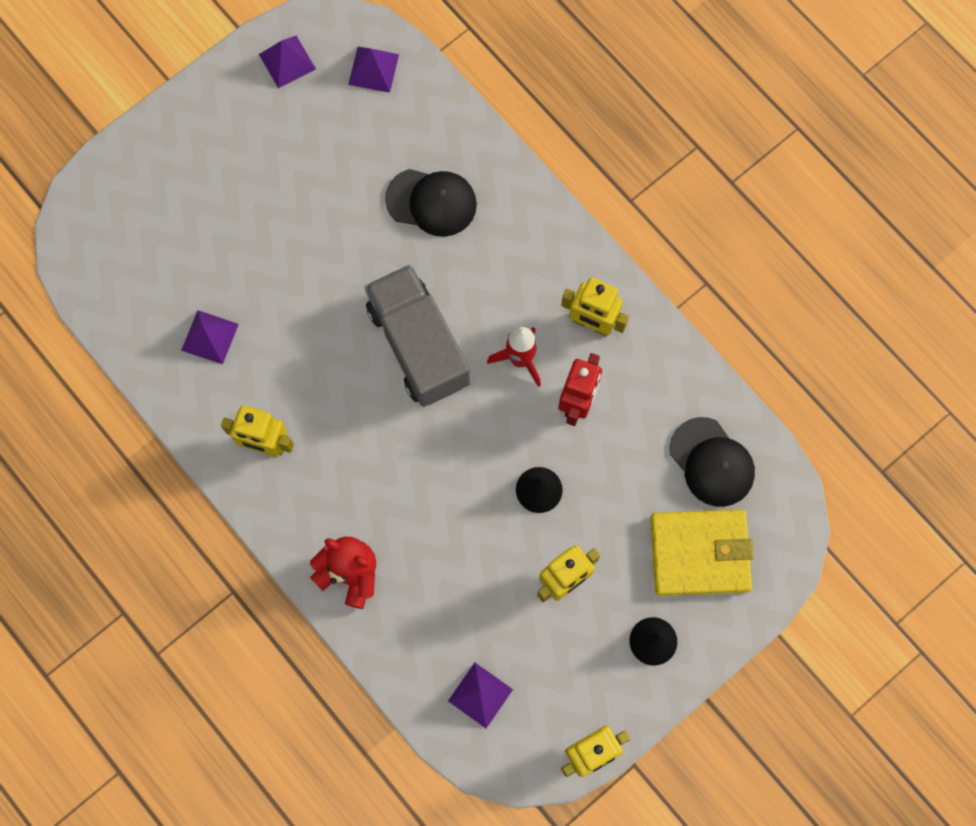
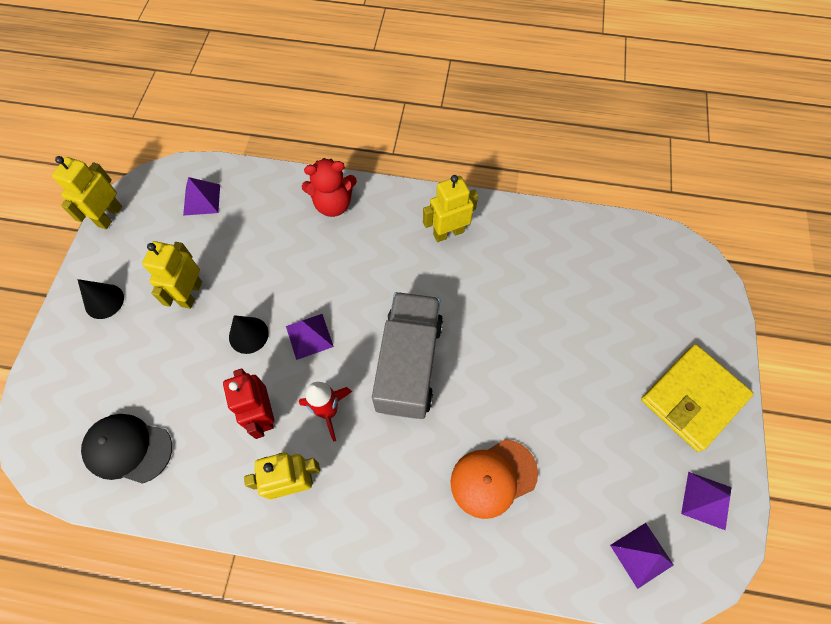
camera: 140 degrees right, 10 degrees down
purple pyramid [181,310,239,364] -> purple pyramid moved to [286,314,334,360]
grey truck [365,264,470,407] -> grey truck turned 105 degrees counterclockwise [372,292,443,419]
black cap [385,169,477,237] -> orange cap [450,439,538,519]
yellow wallet [650,510,754,596] -> yellow wallet moved to [641,344,754,452]

